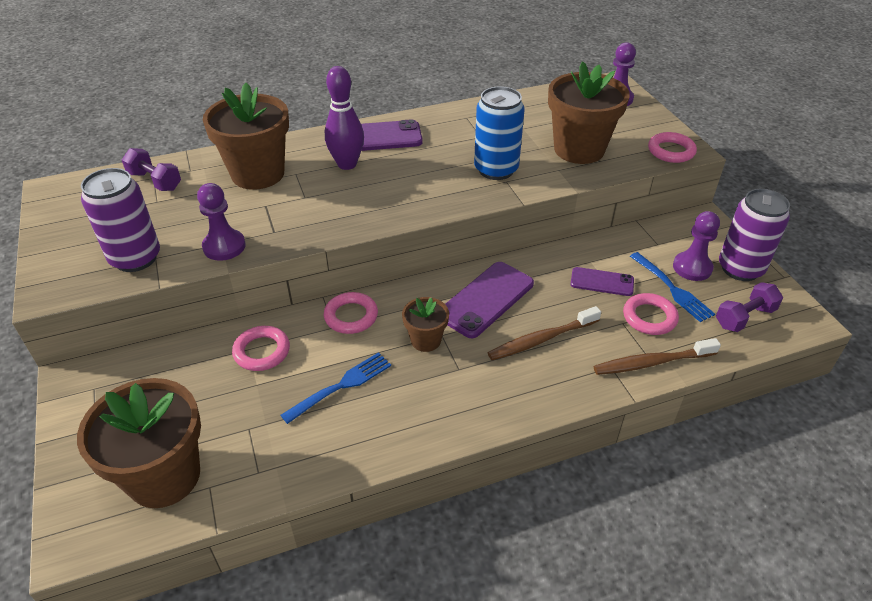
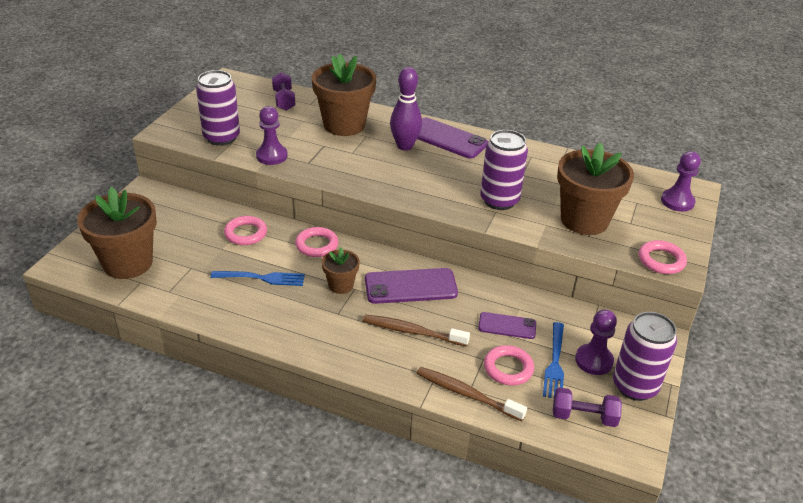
camera: 40 degrees right, 5 degrees down
blue can [474,86,525,180] -> purple can [480,130,528,210]
purple phone [571,267,634,296] -> purple phone turned 45 degrees counterclockwise [478,312,536,339]

